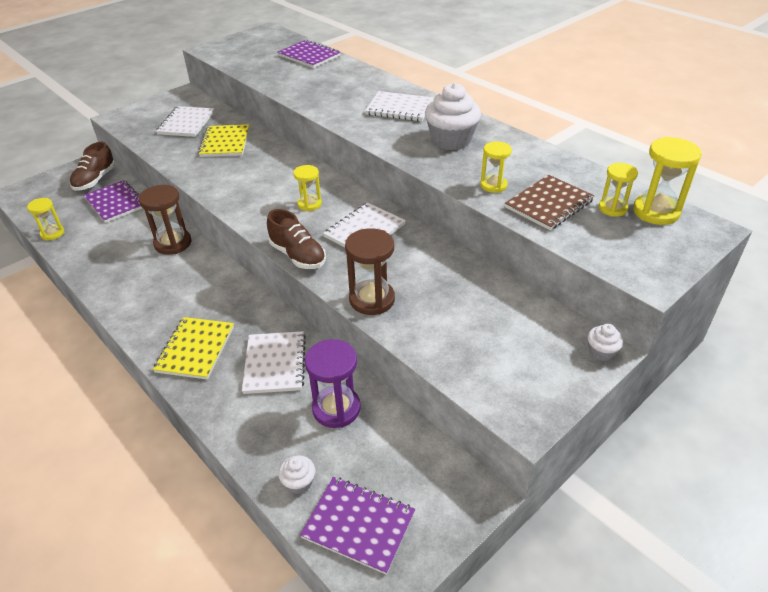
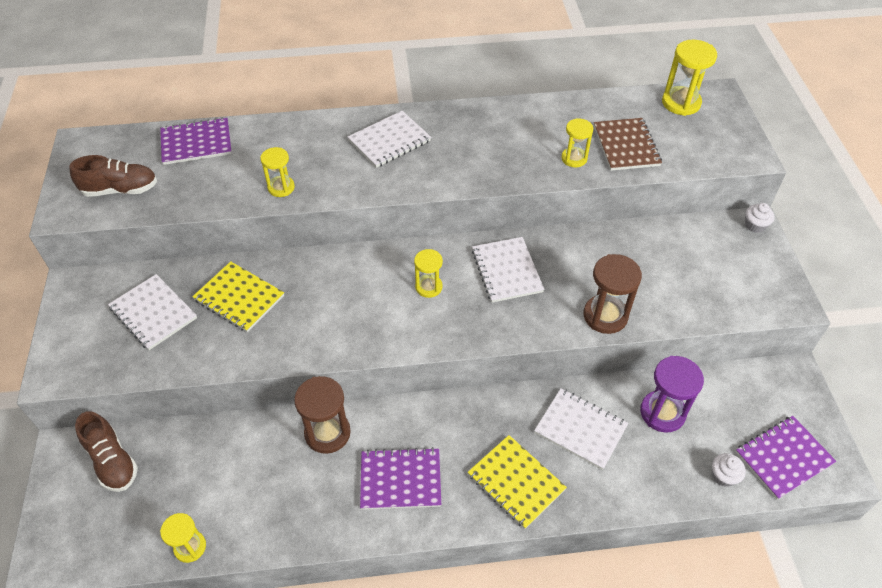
camera: 55 degrees left, 10 degrees up
purple notebook [84,180,142,223] -> purple notebook moved to [360,447,441,510]
brown shoe [267,209,326,269] -> brown shoe moved to [69,155,157,197]
white cupcake [425,83,481,150] -> none
yellow hourglass [599,163,638,217] -> yellow hourglass moved to [260,147,295,197]

